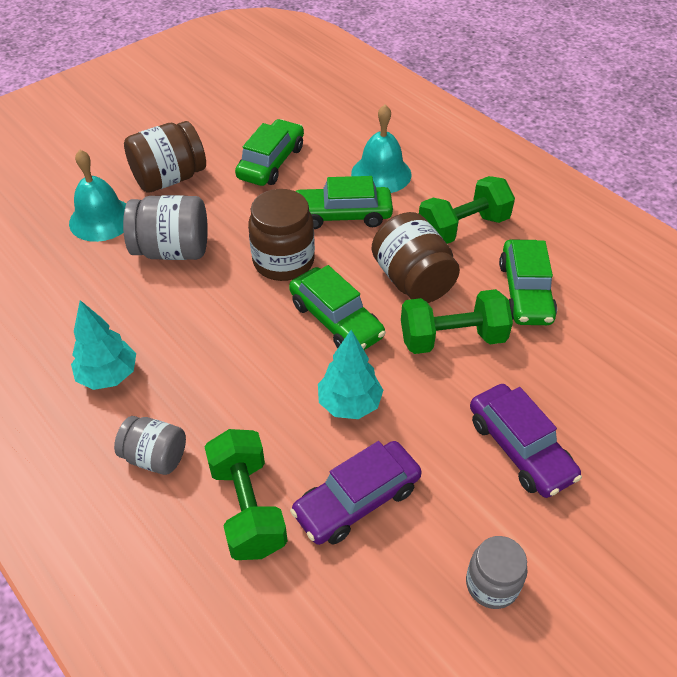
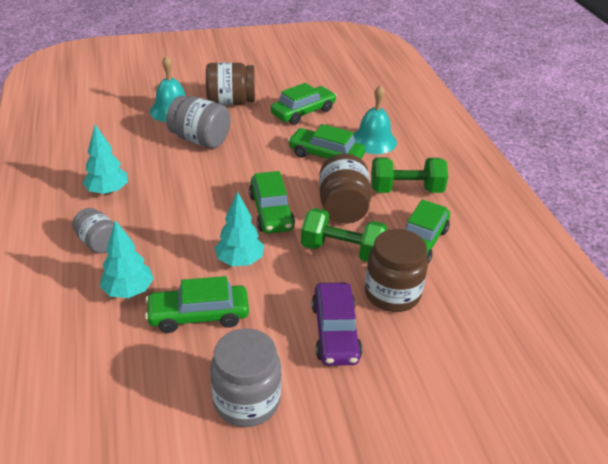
camera: 25 degrees right, 10 degrees down
green dumbbell [204,429,288,560] -> turquoise tree [100,220,154,298]
brown jar [248,189,315,281] -> brown jar moved to [365,229,428,312]
purple car [290,441,422,545] -> green car [145,276,249,333]
grey jar [466,536,527,609] -> grey jar [210,328,281,427], size x1.58

